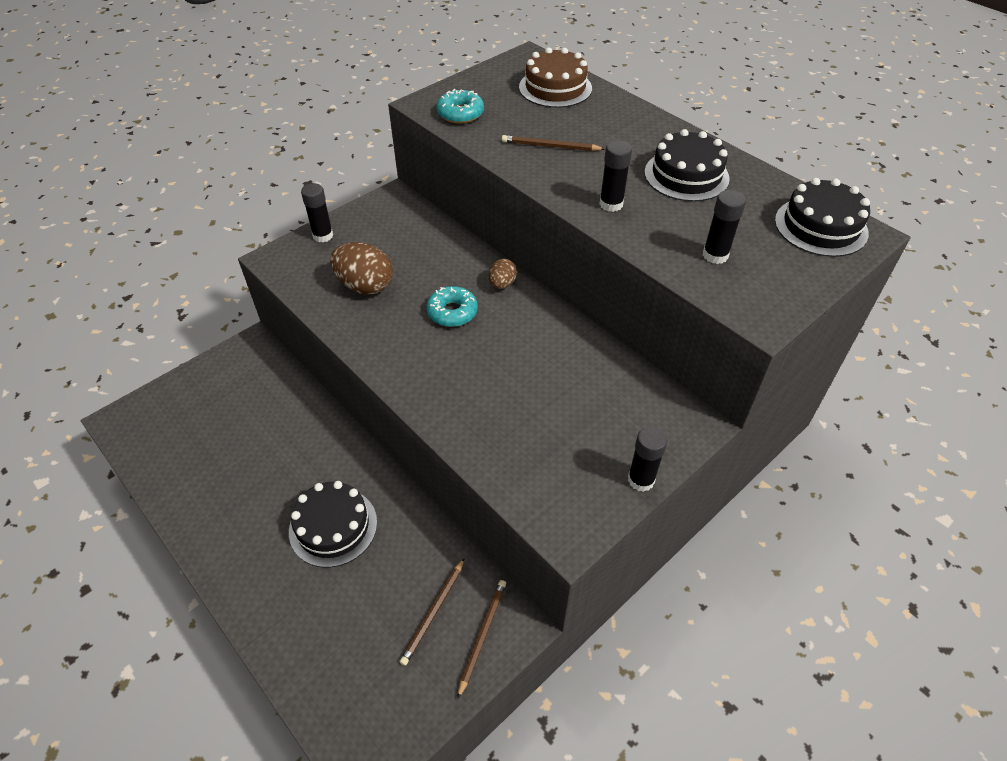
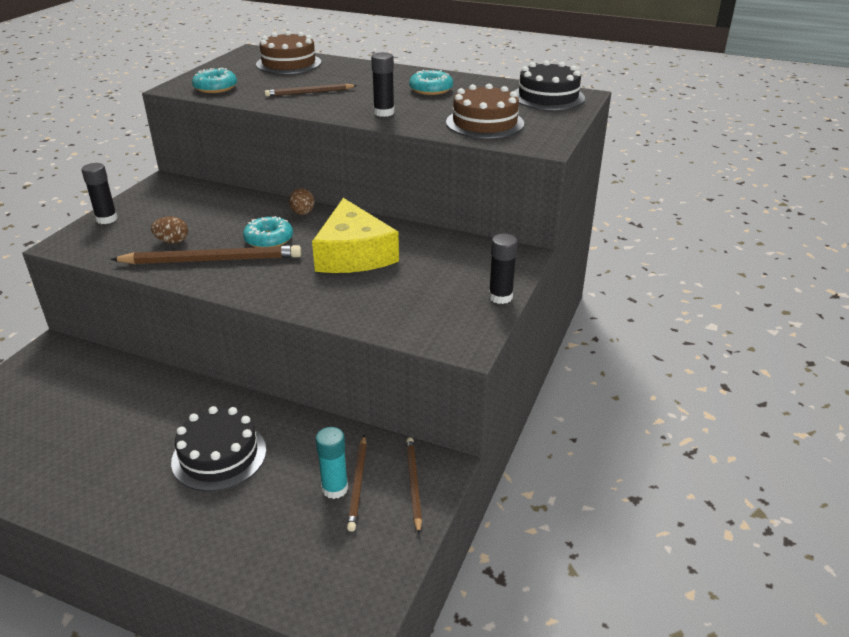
camera: 25 degrees left, 15 degrees down
brown egg [330,242,393,295] -> brown egg [151,216,188,244], size x0.56
black cake [645,129,730,202] -> turquoise donut [409,70,453,95]
black glue stick [703,190,746,264] -> brown cake [446,84,524,138]
none -> brown pencil [110,245,301,264]
none -> yellow cheese [312,198,399,273]
none -> turquoise glue stick [316,427,348,499]

